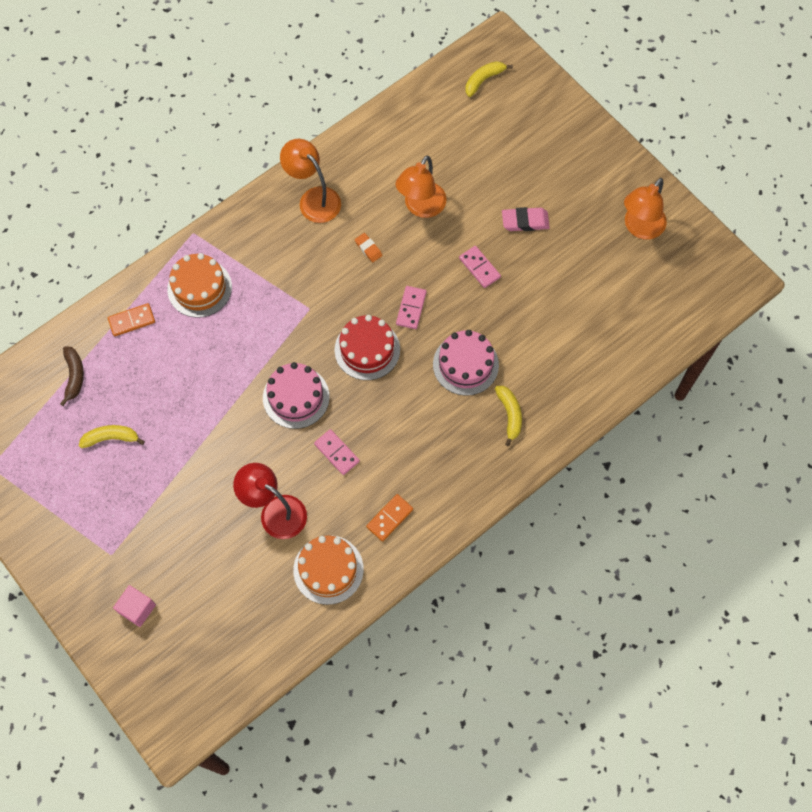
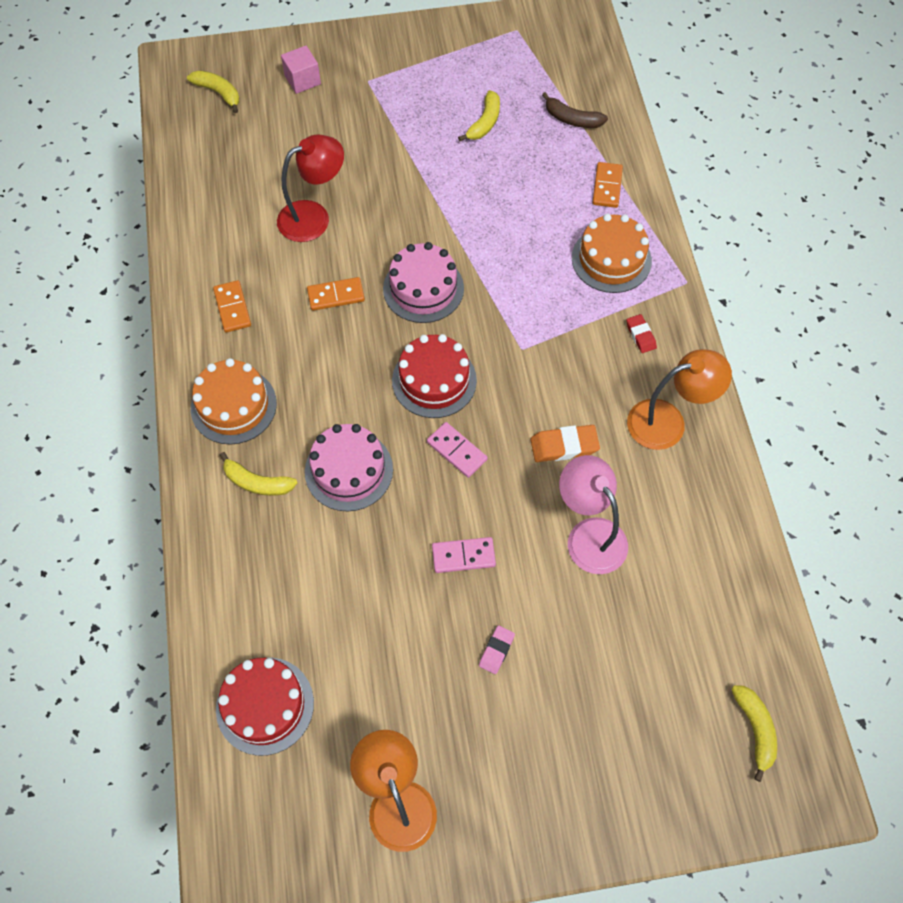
camera: 120 degrees right, 5 degrees down
orange cake [293,535,364,605] -> orange cake moved to [191,358,277,445]
pink domino [314,429,360,475] -> orange domino [307,277,365,311]
orange eraser [355,233,382,262] -> orange eraser [530,425,600,462], size x1.59
orange lamp [395,155,447,218] -> pink lamp [559,455,628,574]
pink eraser [502,207,550,231] -> pink eraser [479,625,515,674], size x0.63
none -> yellow banana [187,70,239,113]
none -> red cake [216,657,314,756]
none -> red eraser [626,314,657,353]

